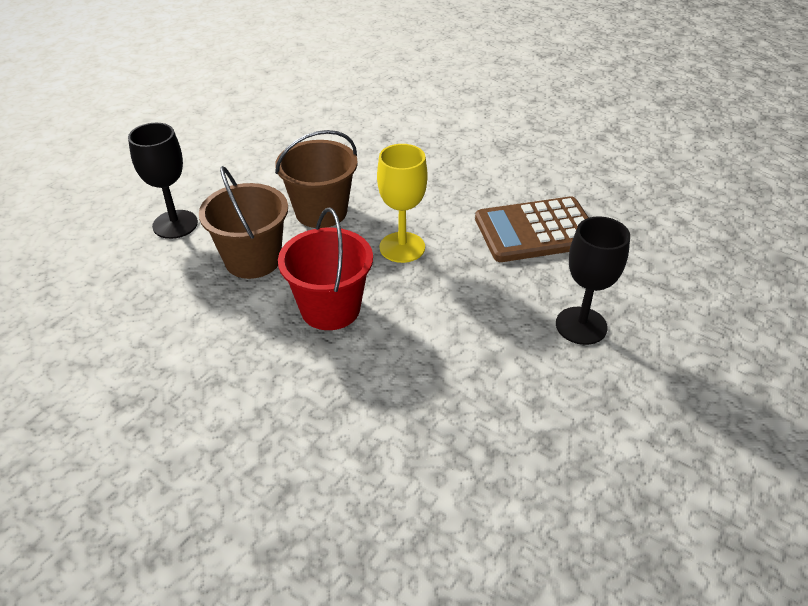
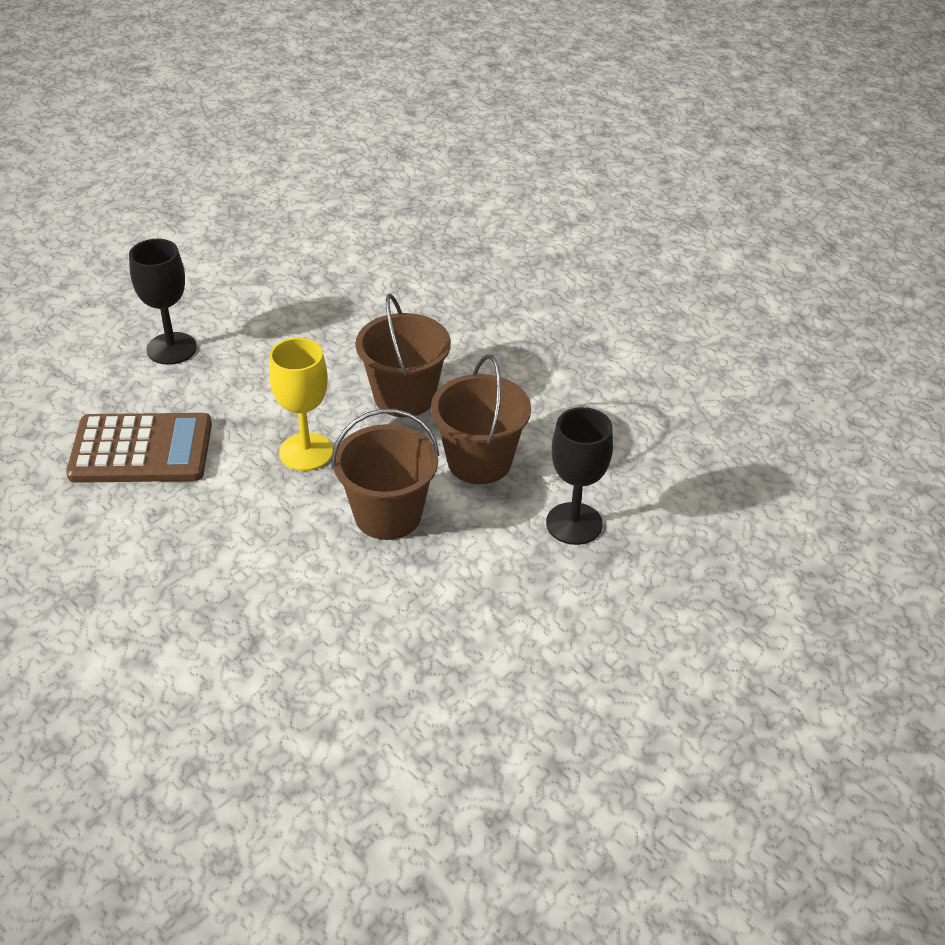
camera: 170 degrees left, 0 degrees up
red bucket [278,208,373,330] -> brown bucket [356,294,451,417]

